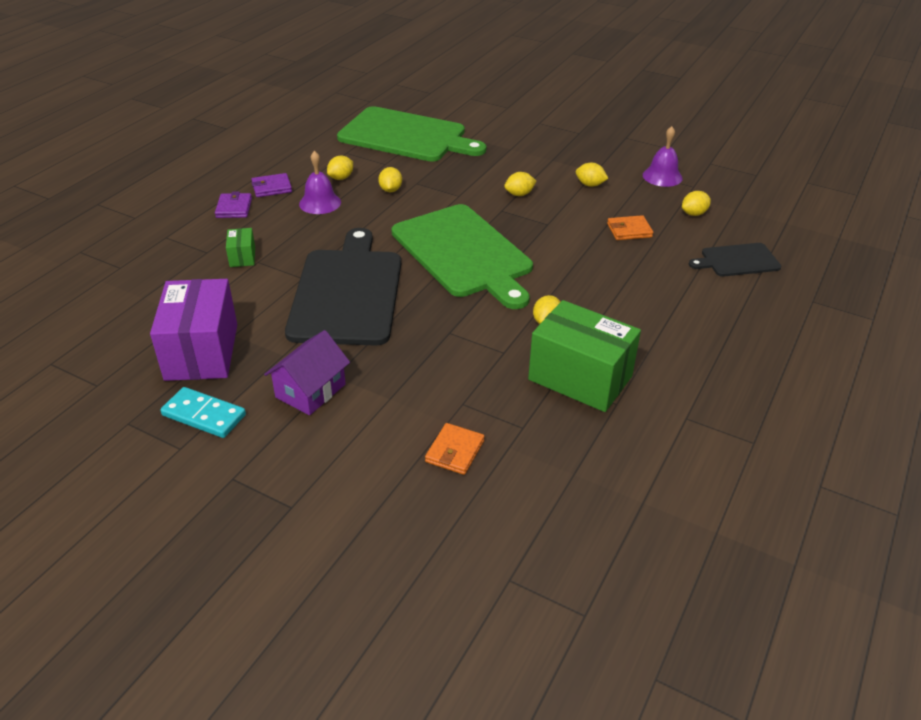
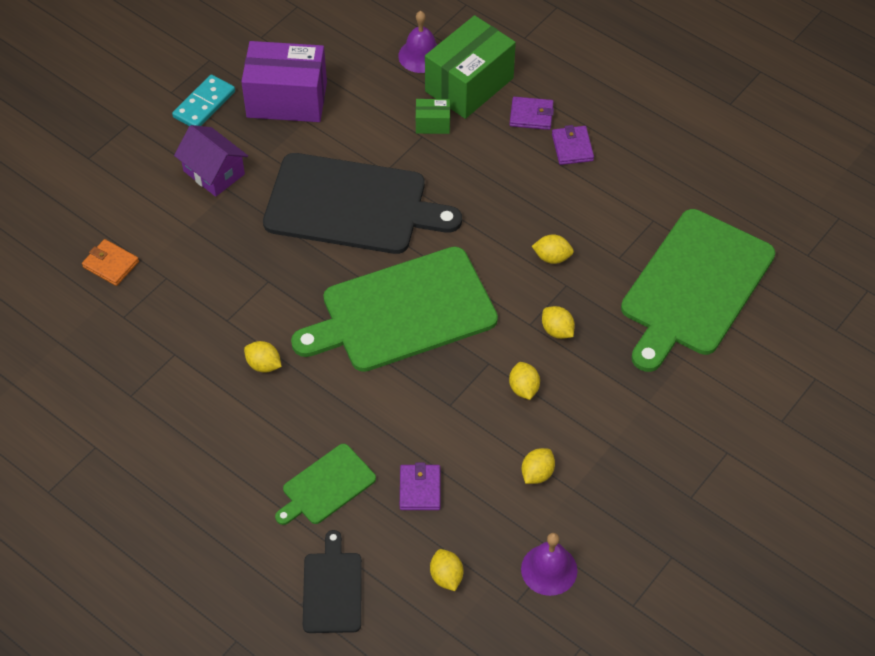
camera: 100 degrees right, 15 degrees up
purple bell [299,151,341,214] -> purple bell moved to [398,11,438,73]
yellow lemon [327,156,353,180] -> yellow lemon moved to [542,306,575,339]
green box [528,300,641,412] -> green box moved to [425,15,516,119]
orange wallet [607,215,653,240] -> purple wallet [400,462,440,510]
none -> green cutting board [275,444,376,525]

